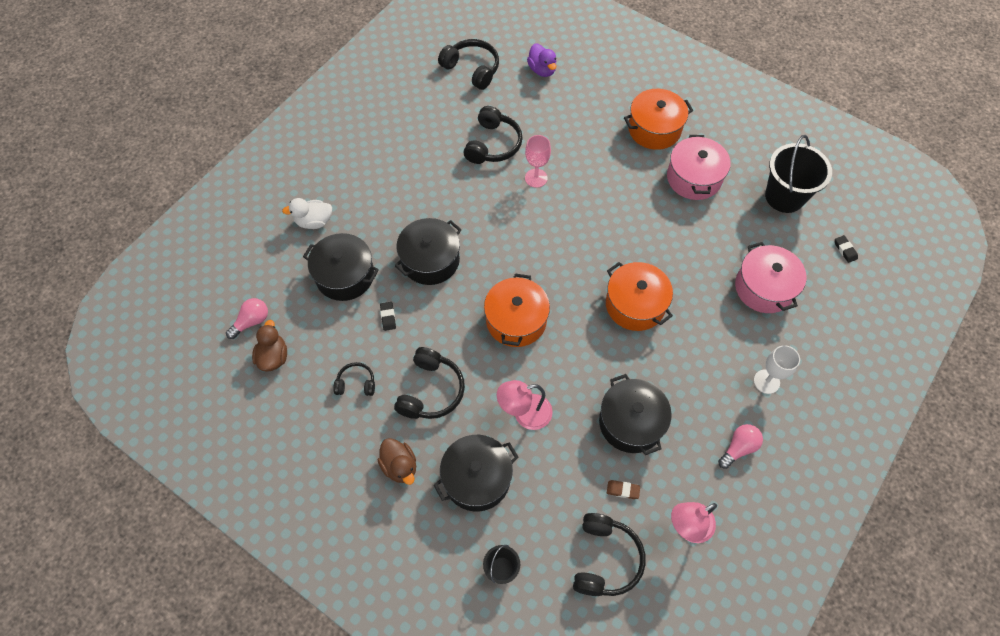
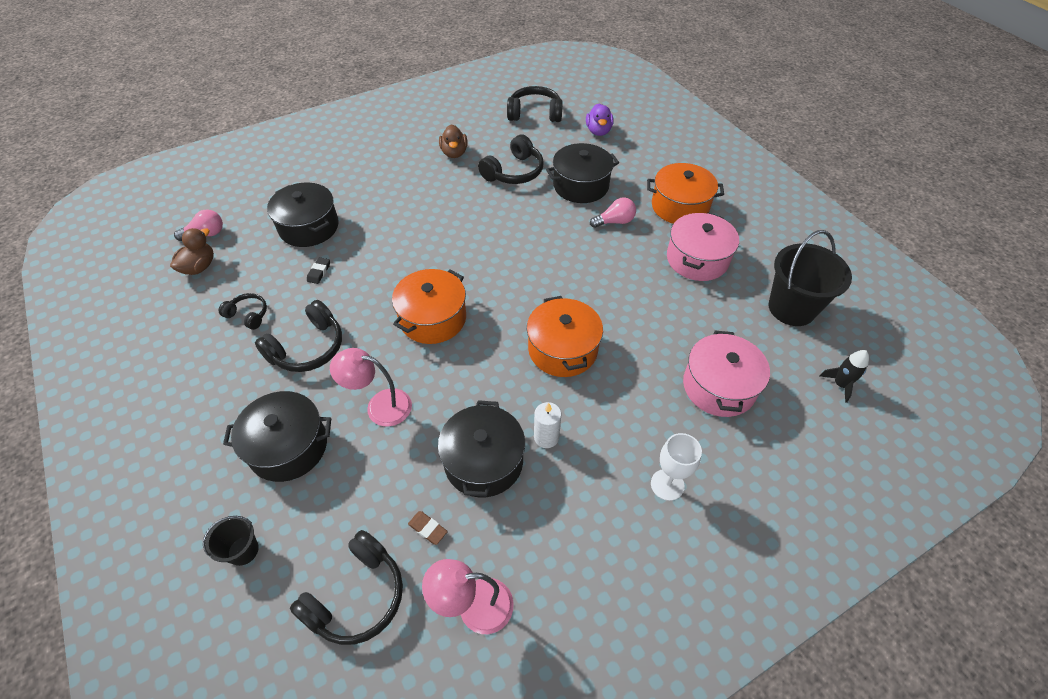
camera: 25 degrees right, 10 degrees down
white duck [282,198,332,229] -> none
brown duck [378,438,416,485] -> brown duck moved to [439,124,468,158]
black pot [395,218,462,285] -> black pot moved to [546,143,619,203]
black headphones [438,39,499,90] -> black headphones turned 60 degrees counterclockwise [507,86,563,122]
pink goblet [525,135,551,188] -> none
pink light bulb [718,424,763,469] -> pink light bulb moved to [590,197,636,228]
black eraser [835,235,858,263] -> black rocket [820,350,869,403]
none -> white candle [534,402,562,448]

